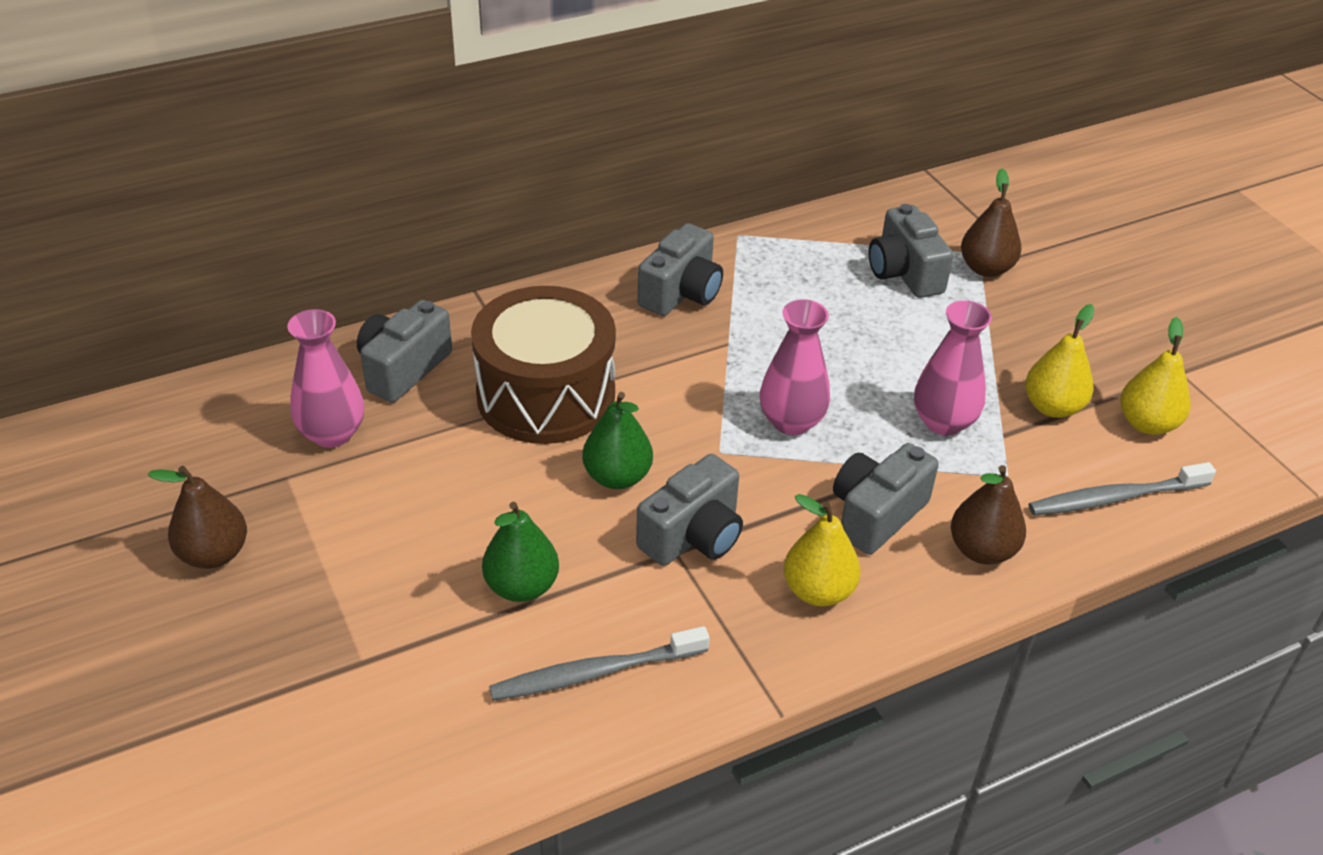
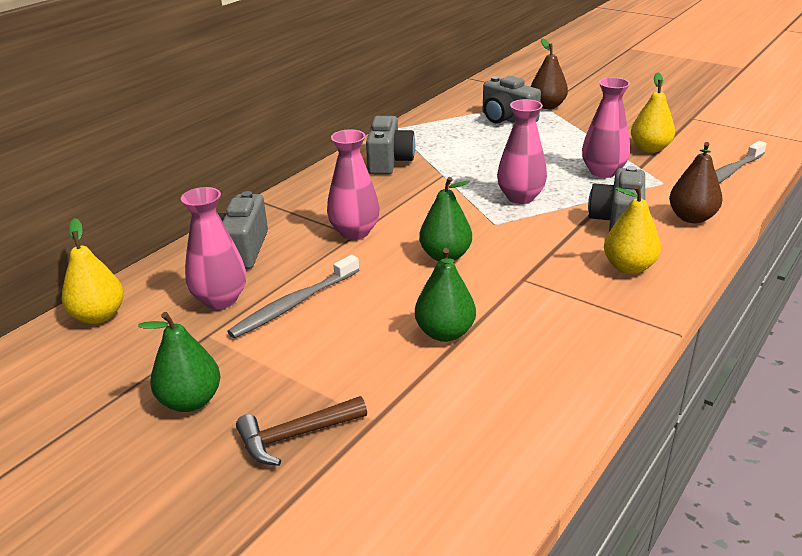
camera: 25 degrees left, 10 degrees down
brown pear [148,466,247,569] -> green pear [138,312,220,412]
brown drum [471,286,616,444] -> pink vase [327,130,380,240]
grey toothbrush [489,626,710,701] -> grey toothbrush moved to [227,255,359,338]
grey camera [636,454,743,566] -> none
yellow pear [1120,317,1191,435] -> yellow pear moved to [62,218,124,324]
none -> brown hammer [236,396,367,466]

